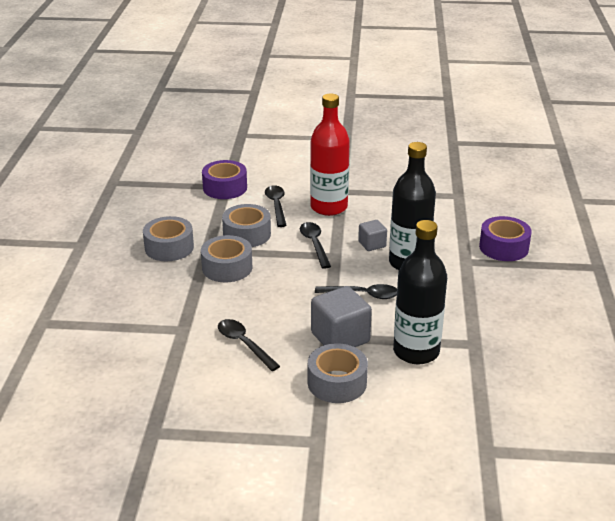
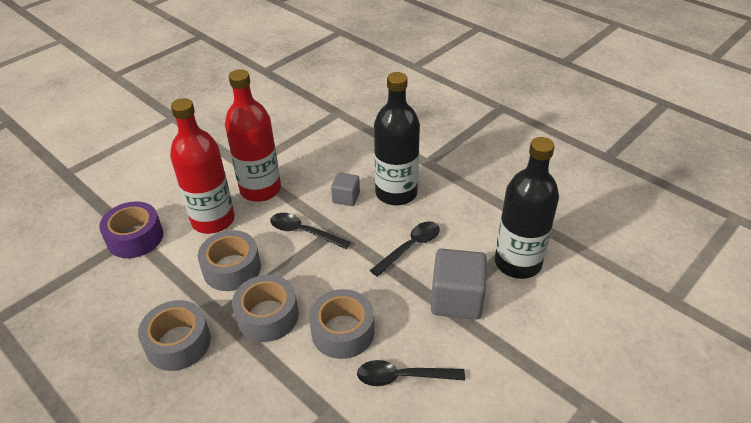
camera: 50 degrees left, 10 degrees up
black spoon [265,185,287,227] -> red bottle [170,98,235,234]
grey tape [308,343,368,403] -> grey tape moved to [309,289,374,359]
purple tape [479,216,532,261] -> none

